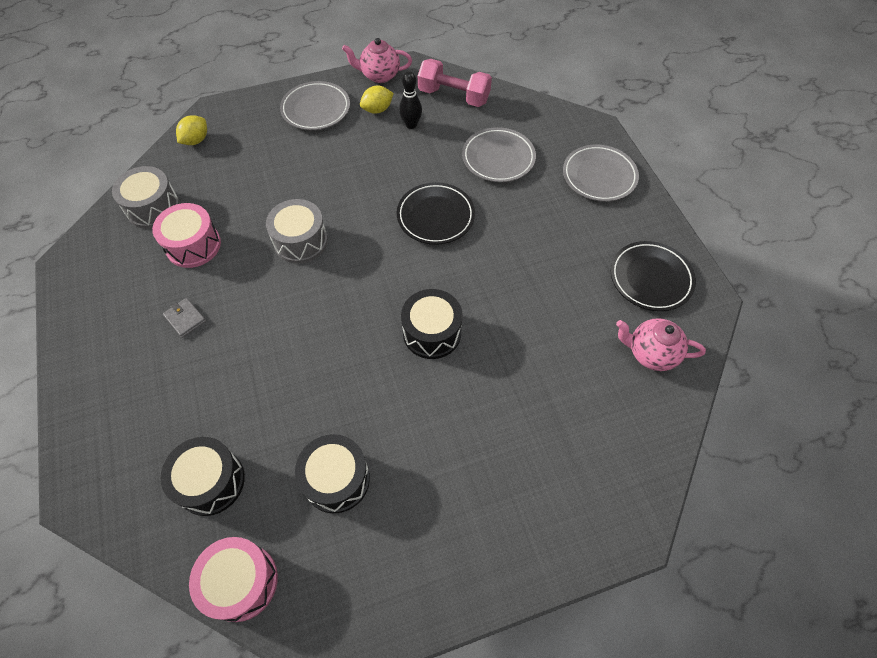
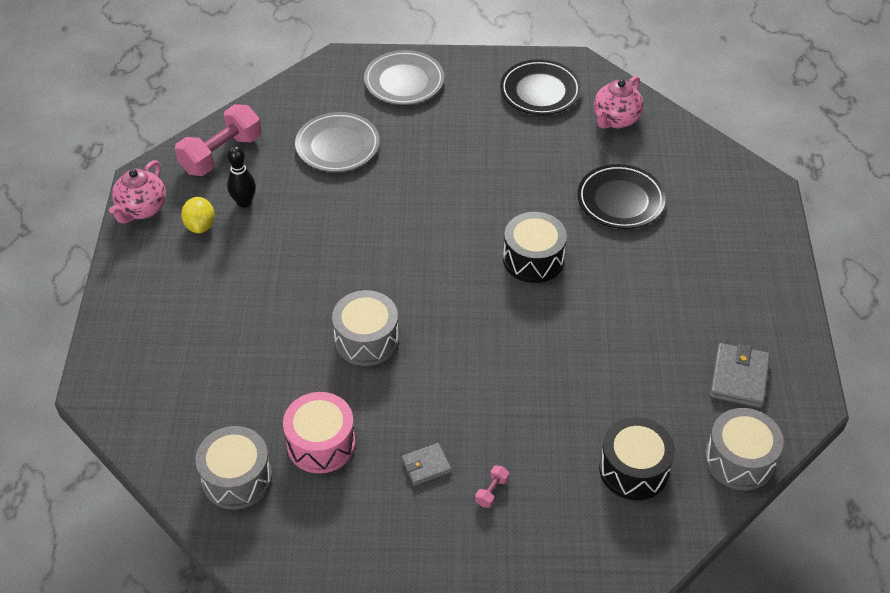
camera: 70 degrees left, 10 degrees down
yellow lemon [176,115,207,145] -> none
pink drum [189,537,278,622] -> grey drum [705,408,784,490]
grey plate [280,81,350,130] -> none
black drum [295,434,370,513] -> none
black plate [397,182,475,245] -> black plate moved to [577,164,666,229]
none -> pink dumbbell [475,465,510,508]
none -> grey wallet [710,343,770,408]

